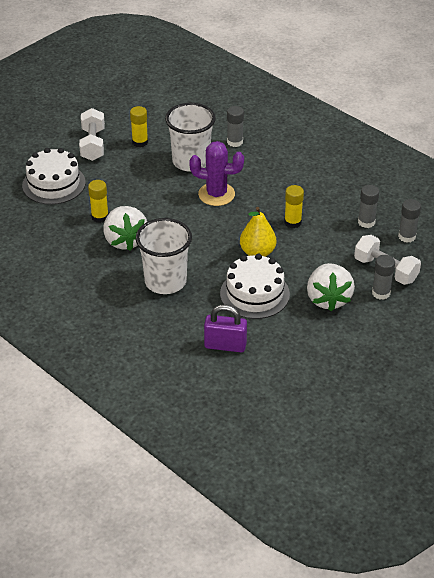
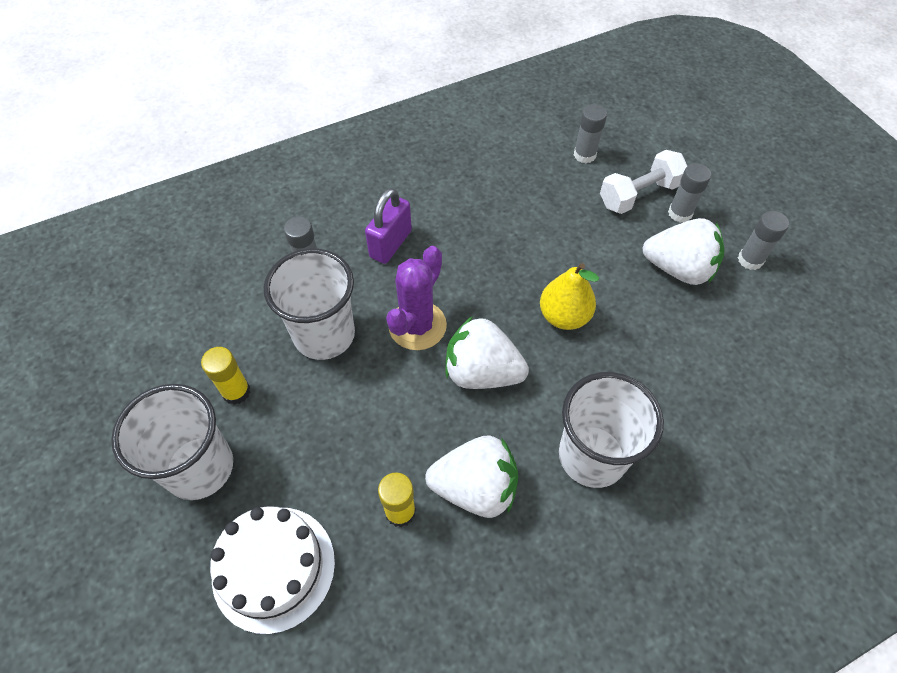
camera: 70 degrees left, 15 degrees up
white dumbbell [79,108,105,161] -> white cup [111,384,233,500]
purple padlock [204,305,247,352] -> purple padlock moved to [365,188,412,264]
white cake [220,254,290,319] -> none
yellow glue stick [284,185,304,228] -> none
grey glue stick [358,185,379,228] -> grey glue stick moved to [738,211,789,270]
none -> white strawberry [445,316,529,389]

